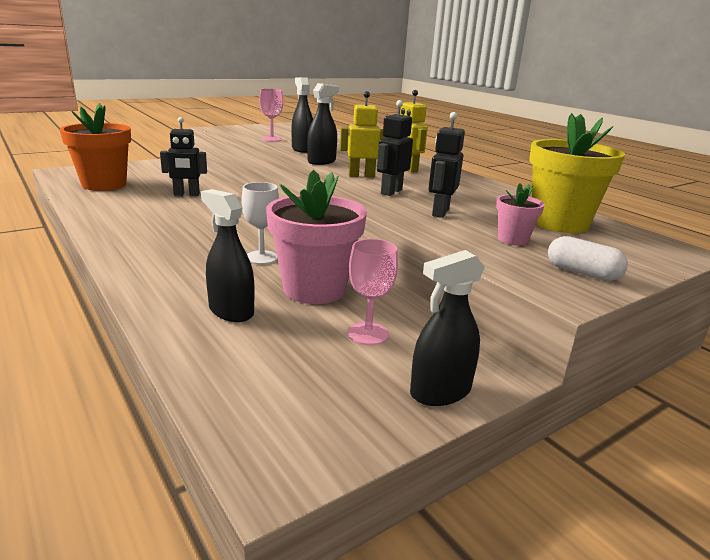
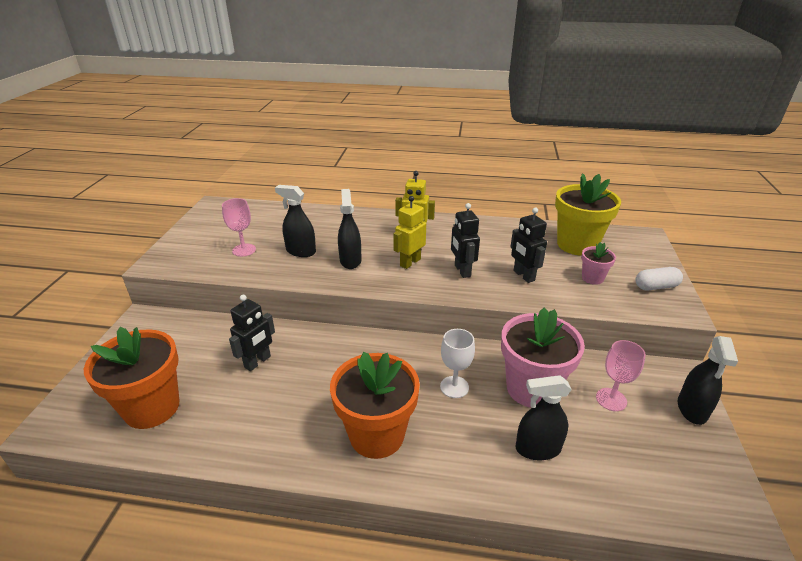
camera: 45 degrees left, 10 degrees up
none -> orange flower pot [330,352,420,459]

